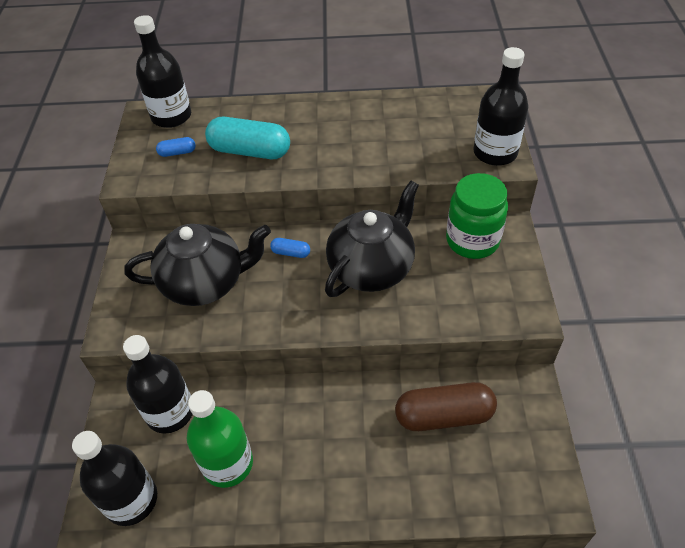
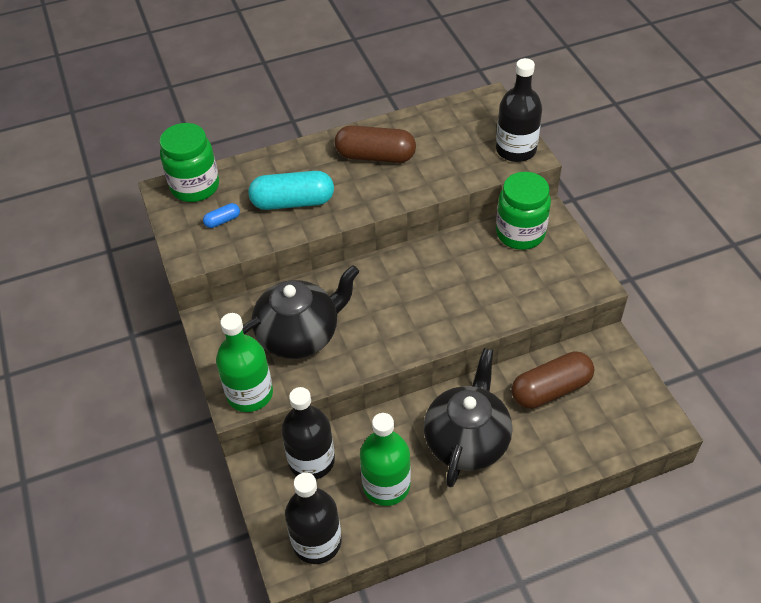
camera: 20 degrees left, 0 degrees up
black bottle [134,15,191,128] -> green jar [159,123,219,202]
blue capsule [270,238,310,258] -> none
black teapot [325,181,419,297] -> black teapot moved to [424,348,512,488]
none -> green bottle [216,313,273,412]
none -> brown capsule [334,125,416,163]

